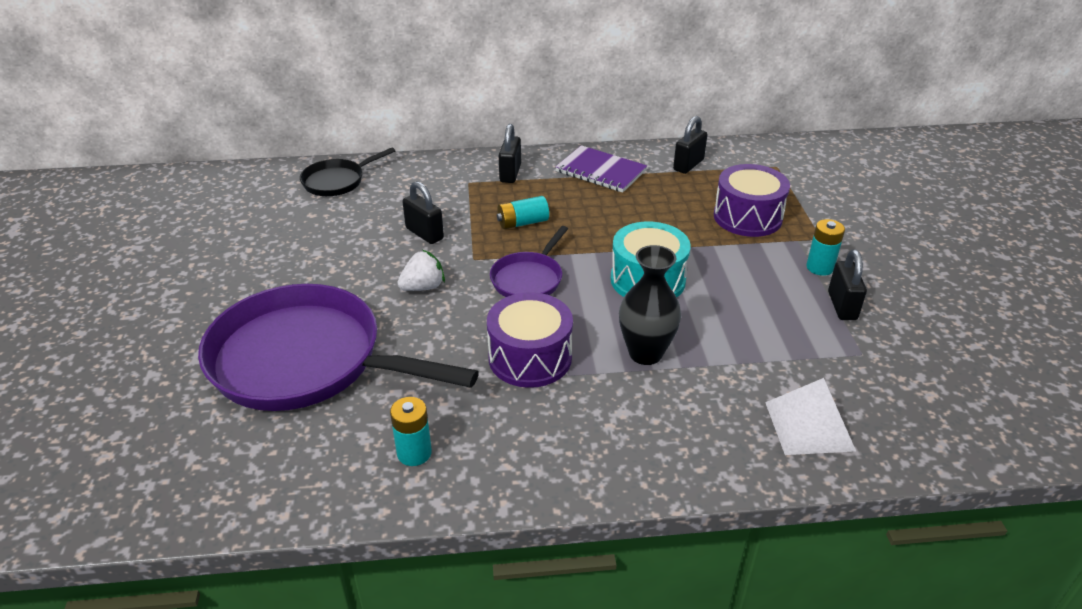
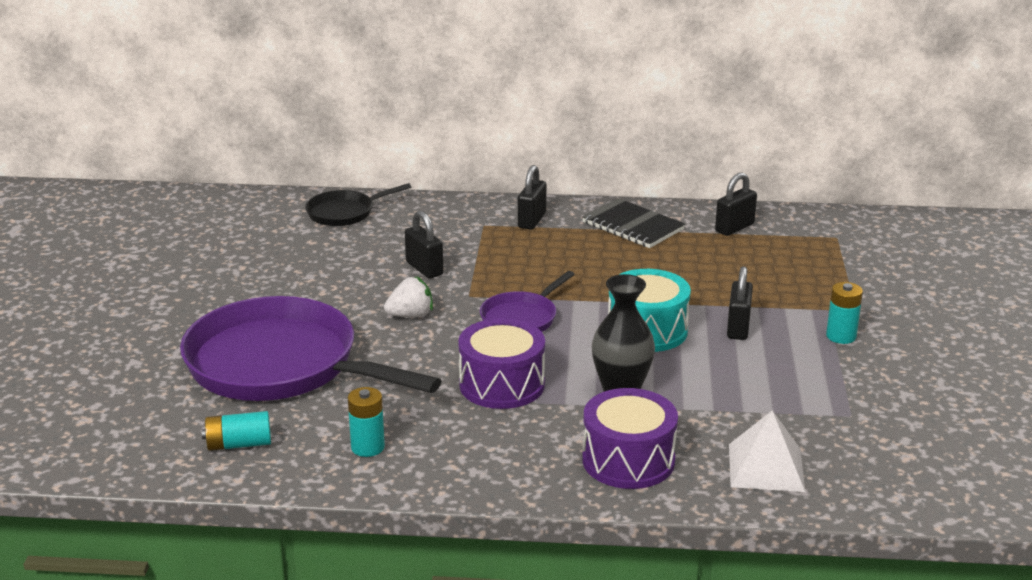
camera: 10 degrees right, 10 degrees down
turquoise battery [497,196,549,229] -> turquoise battery moved to [202,411,271,451]
purple notebook [555,145,647,193] -> black notebook [582,198,685,248]
purple drum [714,164,790,237] -> purple drum moved to [582,388,678,489]
black padlock [828,250,867,320] -> black padlock moved to [727,266,753,340]

